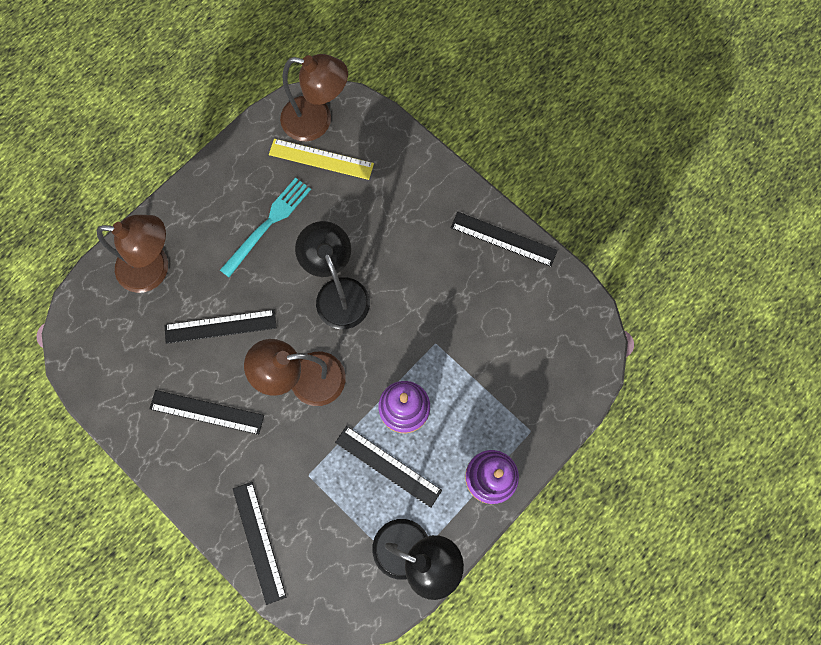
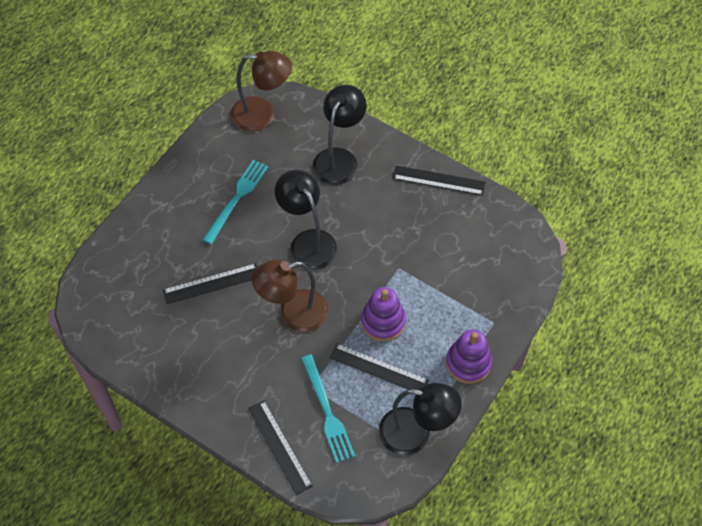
camera: 10 degrees left, 15 degrees down
brown lamp [97,215,168,293] -> none
black ruler [149,390,264,435] -> none
yellow ruler [269,139,374,180] -> none
none -> turquoise fork [301,354,355,463]
none -> black lamp [313,85,367,185]

